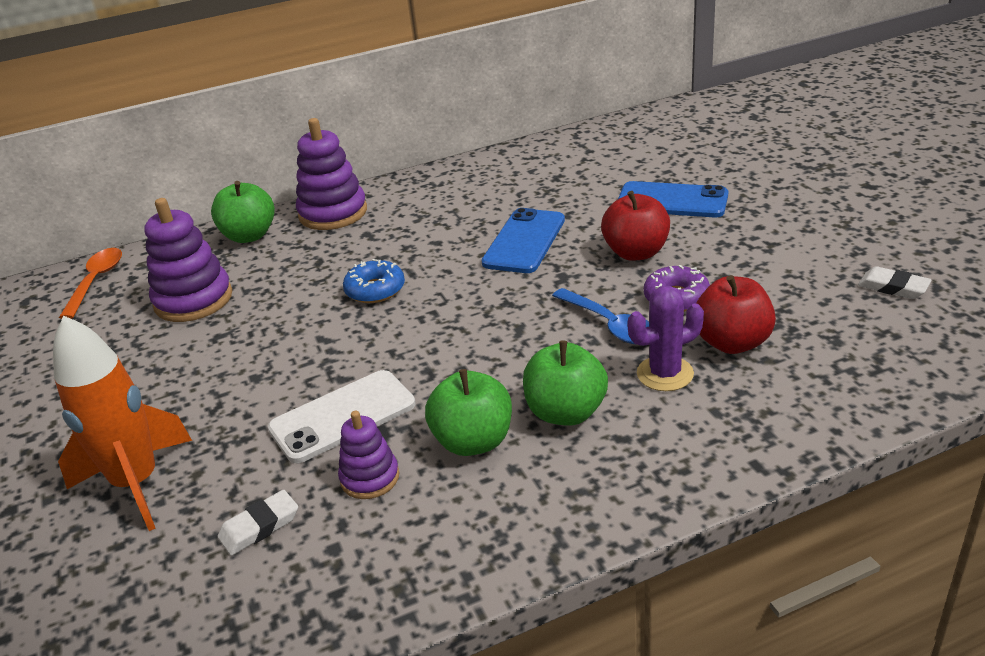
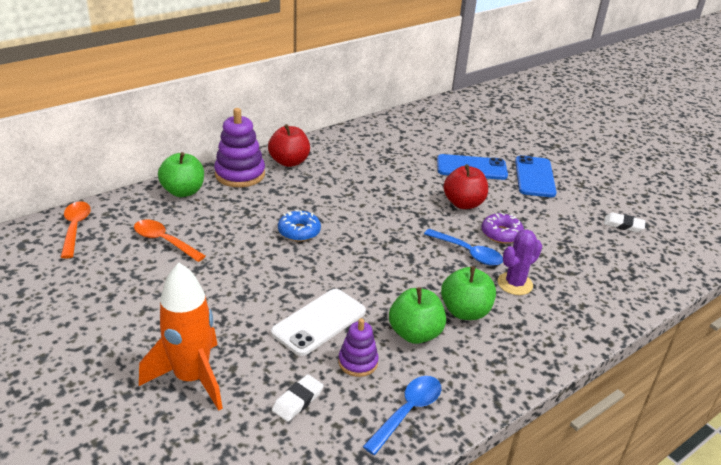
camera: 20 degrees left, 0 degrees up
purple stacking toy [144,198,232,322] -> orange spoon [134,220,206,262]
blue phone [481,208,565,273] -> blue phone moved to [515,155,557,197]
red apple [696,275,776,354] -> red apple moved to [268,124,310,167]
none -> blue spoon [363,376,441,455]

